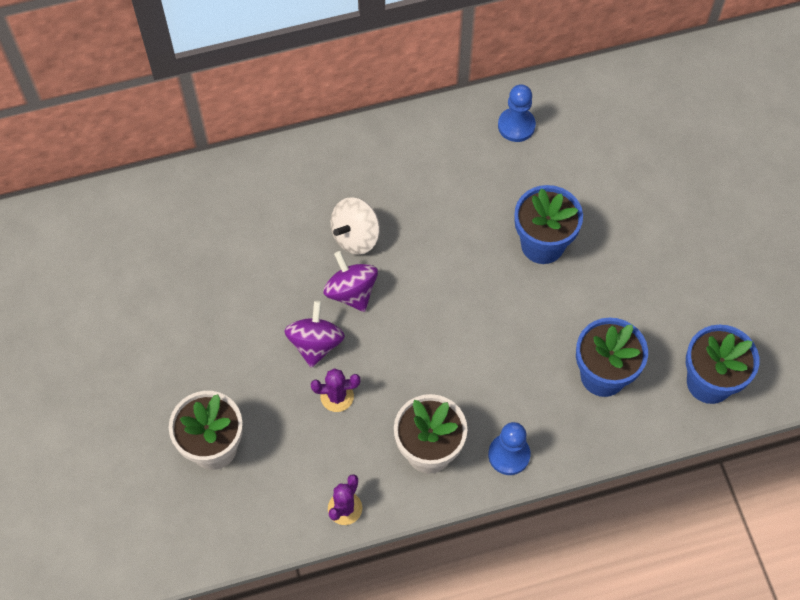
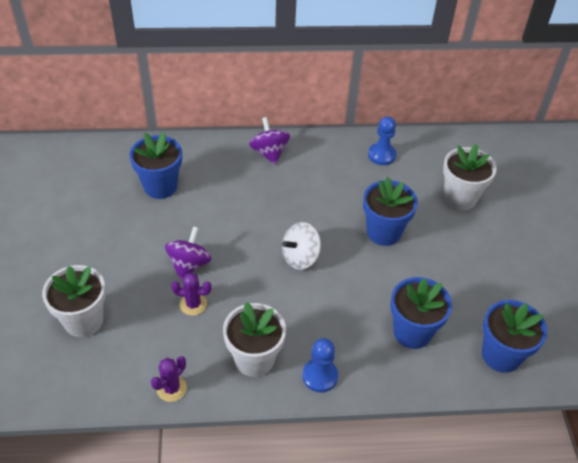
camera: 10 degrees right, 15 degrees down
purple spinning top [323,251,378,312] -> purple spinning top moved to [249,117,290,164]
white spinning top [331,197,380,255] -> white spinning top moved to [282,222,321,270]
none -> blue flower pot [129,132,182,199]
none -> white flower pot [443,144,497,210]

